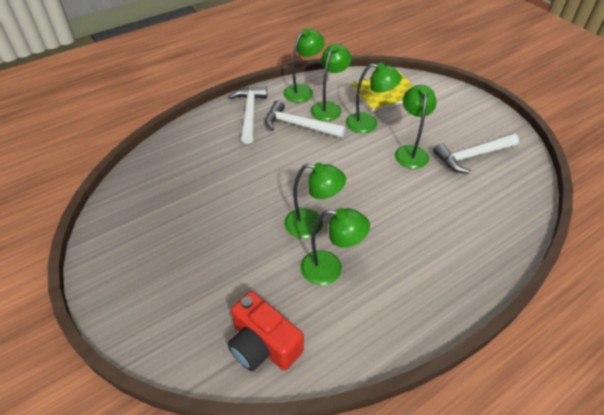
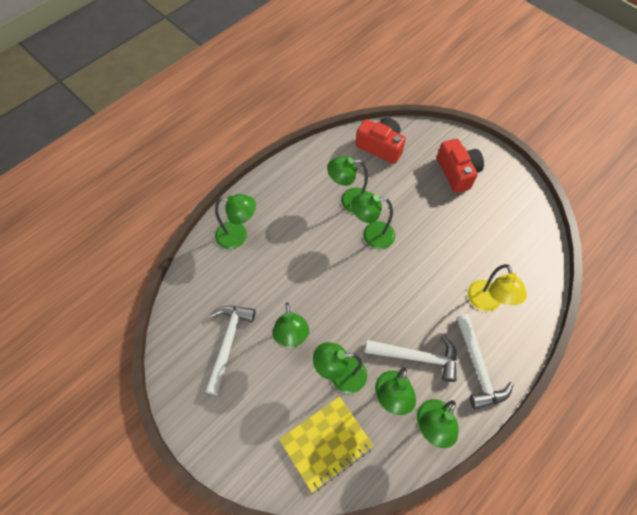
camera: 170 degrees right, 15 degrees up
white hammer [433,133,519,174] -> white hammer turned 45 degrees counterclockwise [205,306,256,395]
none -> green lamp [215,194,256,249]
none -> red camera [437,139,484,193]
none -> yellow lamp [468,264,527,311]

